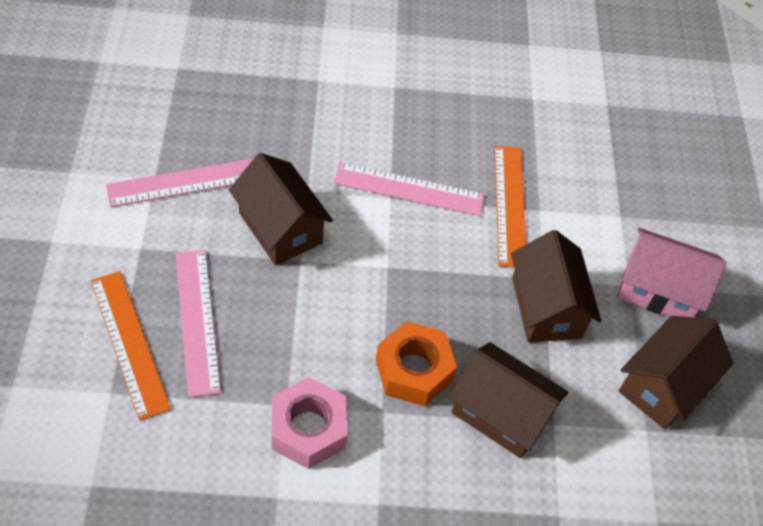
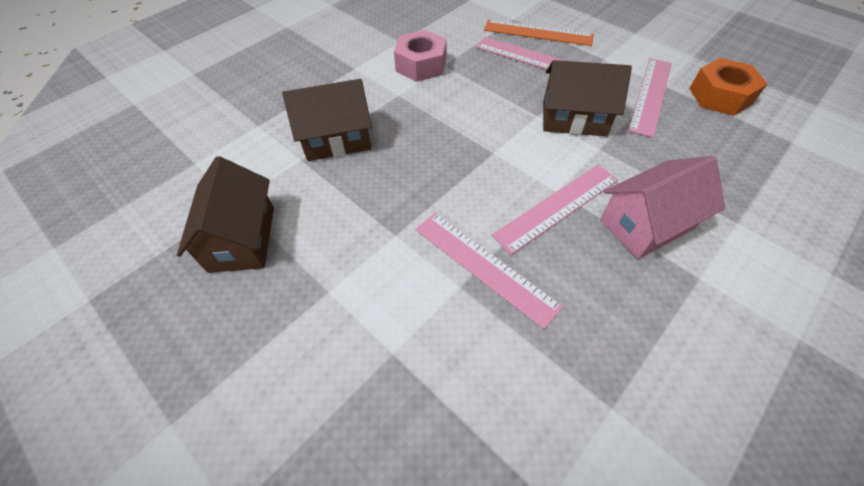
camera: 140 degrees right, 0 degrees up
orange nut [376,321,457,406] -> orange nut moved to [689,58,767,116]
orange ruler [494,146,526,267] -> pink ruler [415,213,563,329]
brown house [511,230,601,343] -> none
pink house [617,228,726,317] -> pink house moved to [600,156,725,259]

